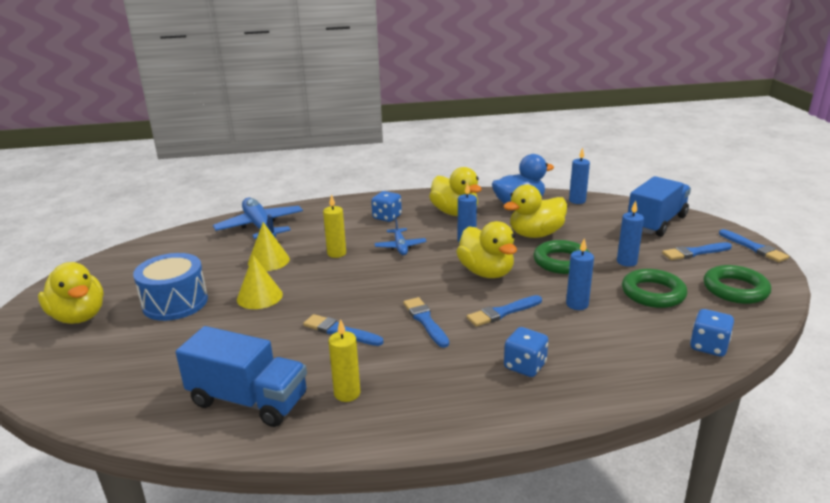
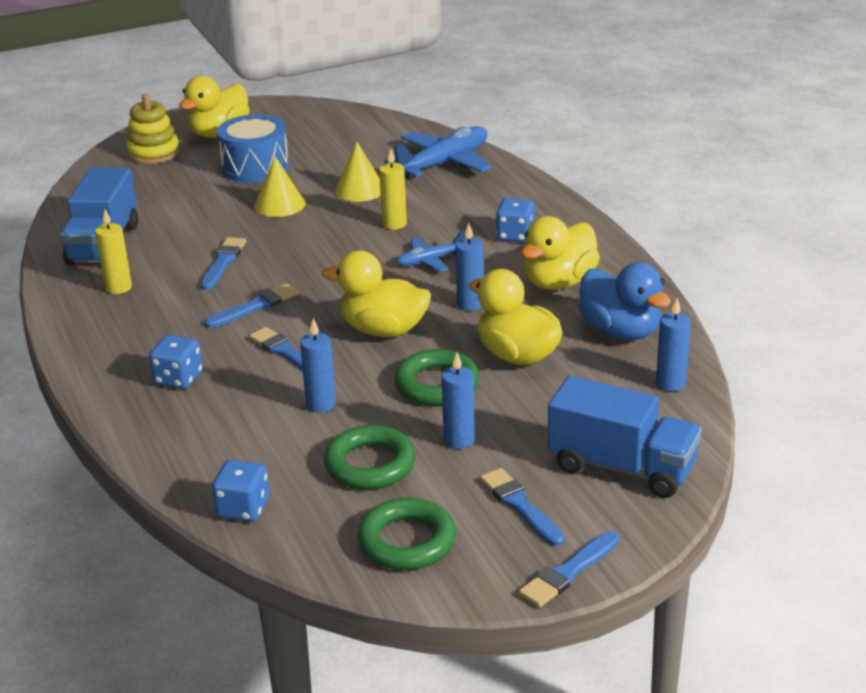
camera: 75 degrees right, 5 degrees up
yellow duck [456,221,517,278] -> yellow duck turned 60 degrees clockwise [322,251,431,337]
none -> yellow stacking toy [126,94,180,164]

